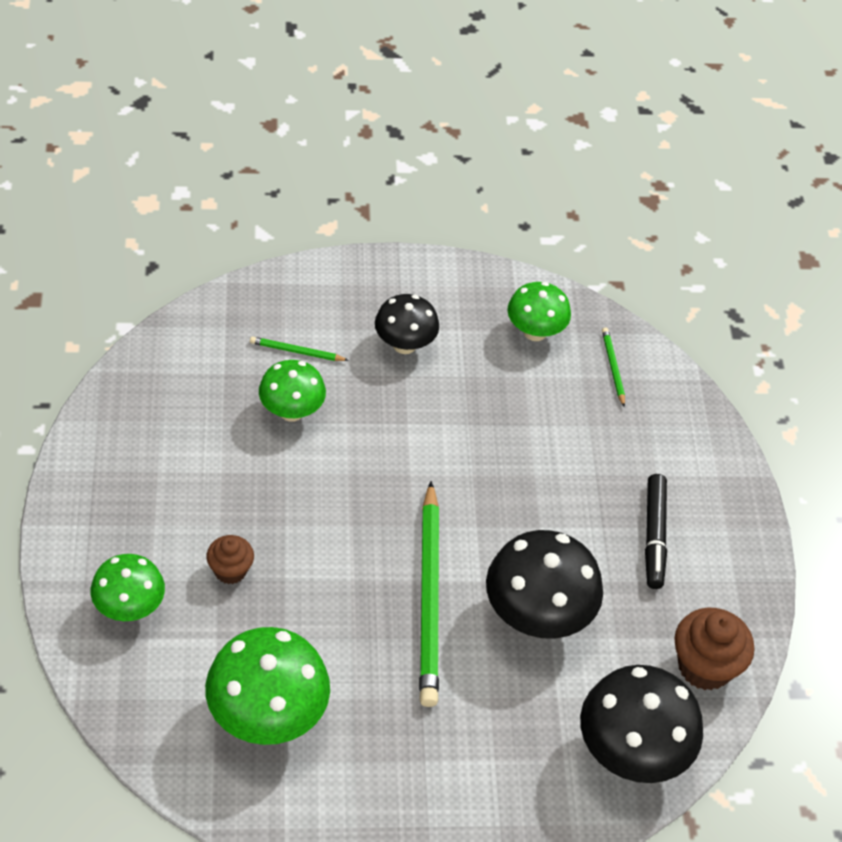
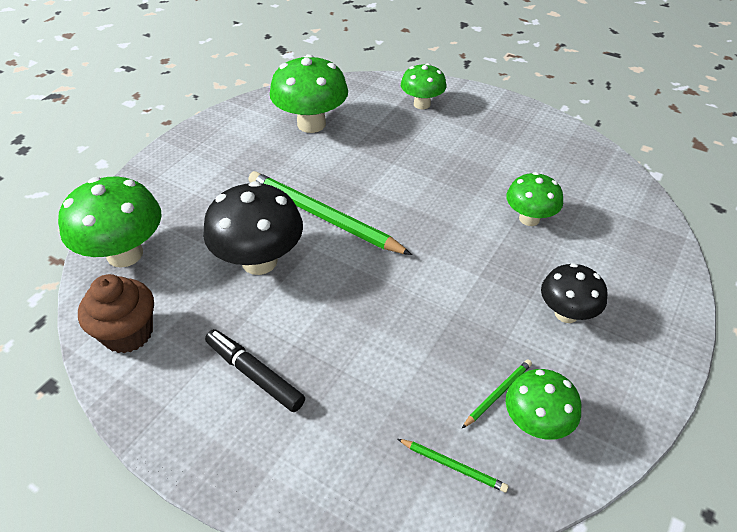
camera: 130 degrees right, 5 degrees down
brown cupcake [207,535,254,584] -> none
green pencil [250,336,349,361] -> green pencil moved to [462,359,532,428]
black mushroom [580,665,703,783] -> green mushroom [58,177,162,268]

